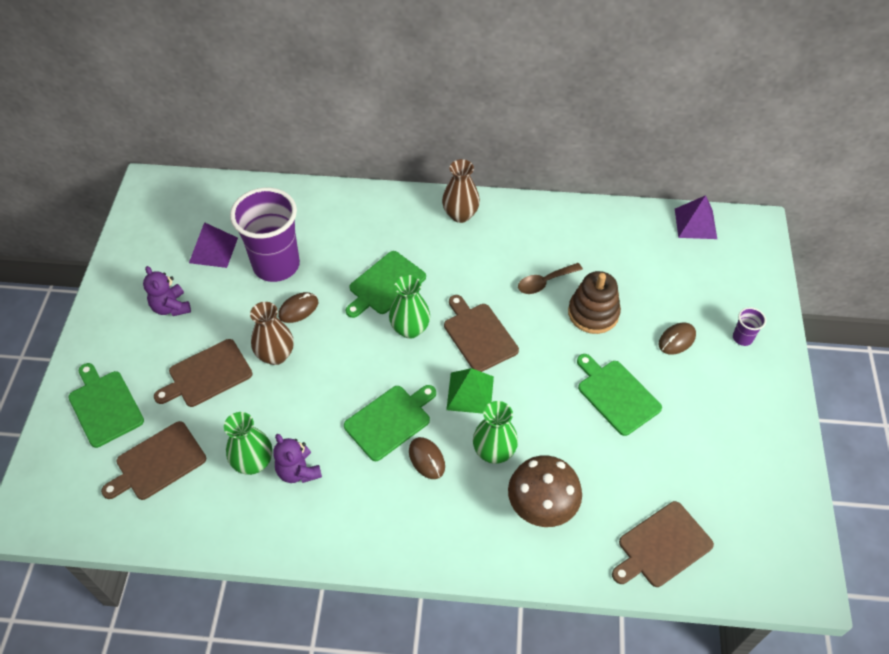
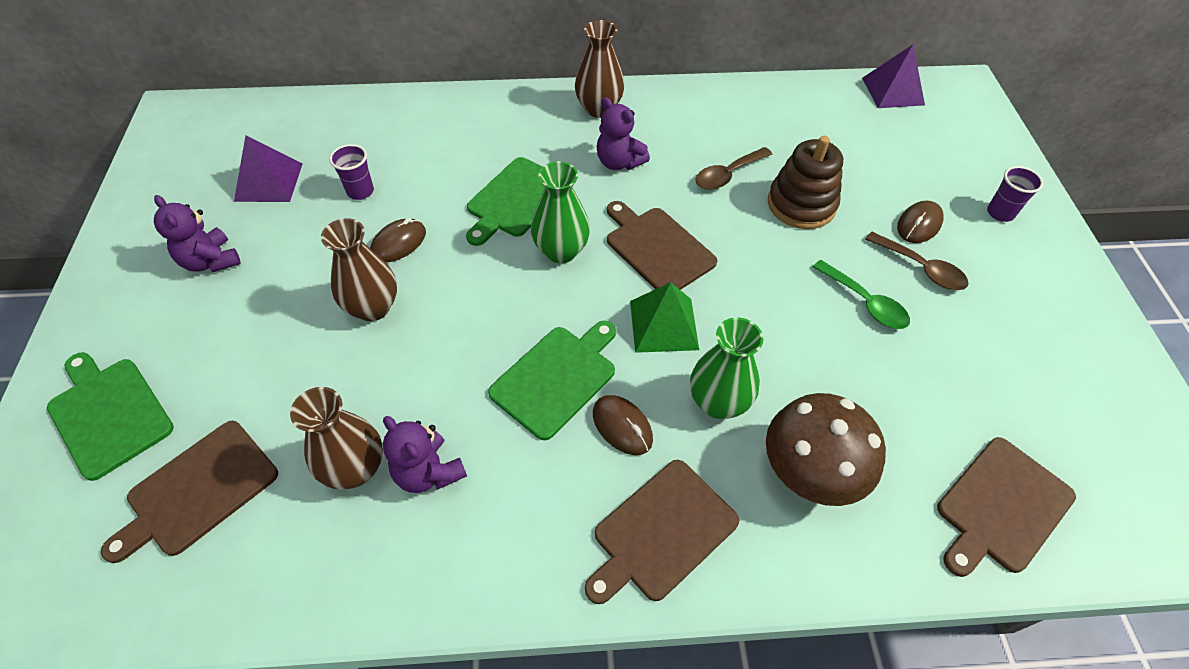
camera: 10 degrees left, 0 degrees up
brown cutting board [154,339,253,407] -> brown cutting board moved to [585,460,739,604]
green vase [224,412,272,475] -> brown vase [290,387,383,490]
purple cup [230,187,300,282] -> purple cup [329,144,374,200], size x0.41
green cutting board [577,354,662,436] -> green spoon [813,260,910,329]
none -> purple teddy bear [597,97,650,170]
none -> brown spoon [865,232,969,290]

